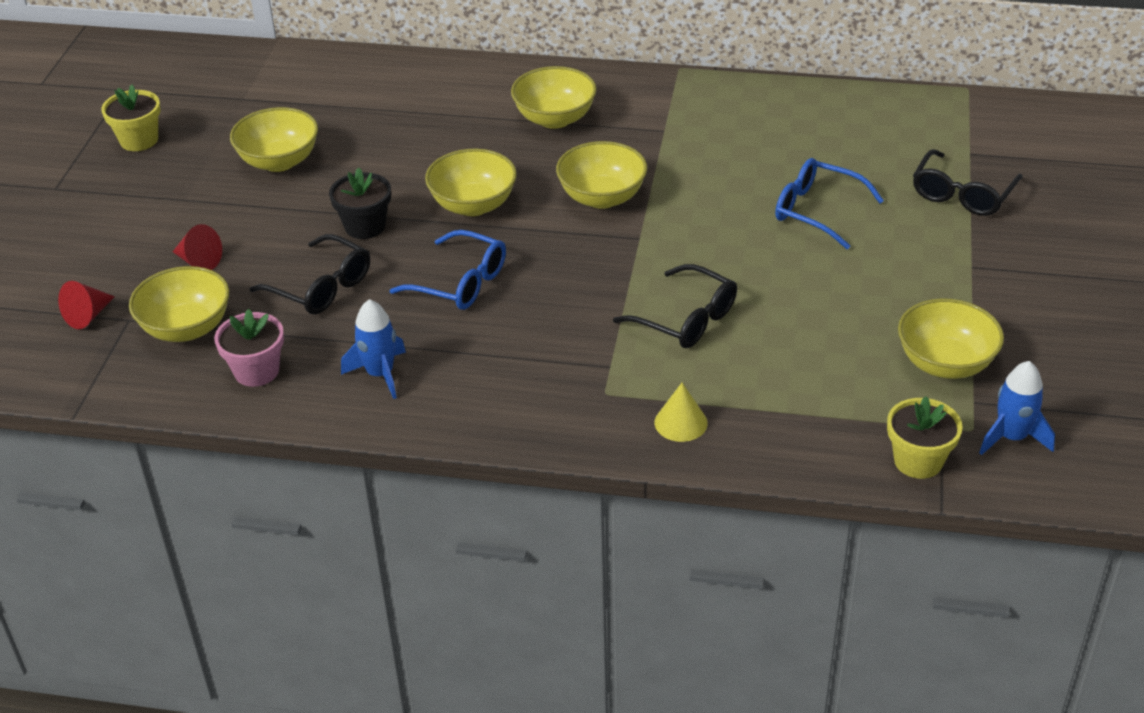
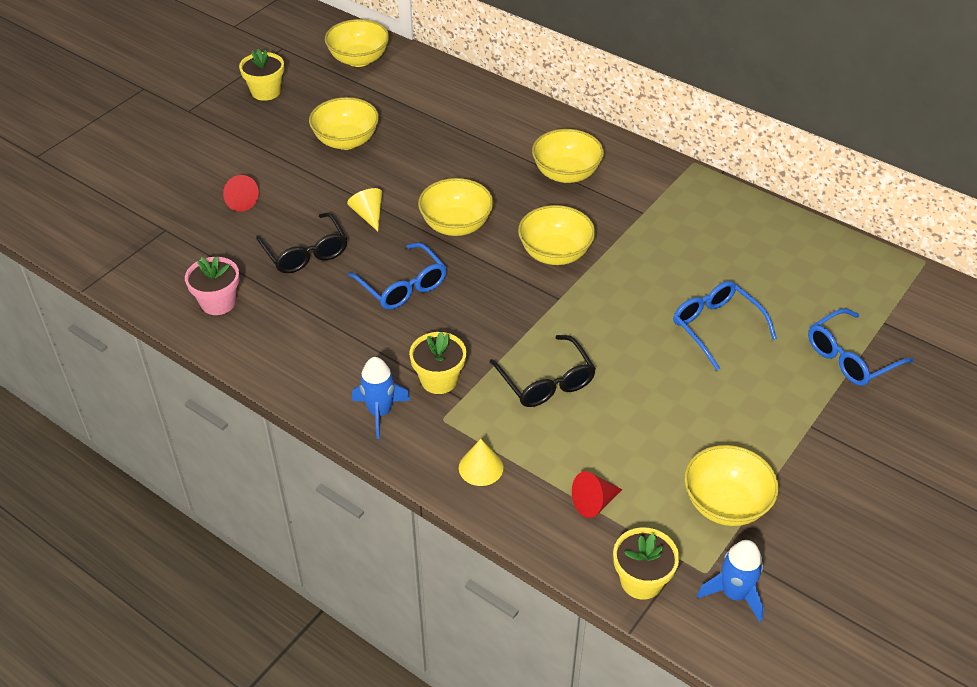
camera: 25 degrees right, 5 degrees up
red cone [58,281,115,329] -> red cone moved to [572,471,623,518]
yellow bowl [129,266,229,342] -> yellow bowl moved to [325,19,389,67]
black flower pot [329,167,391,239] -> yellow cone [347,188,382,231]
blue rocket [341,299,406,399] -> blue rocket moved to [352,357,410,439]
black glasses [913,149,1022,216] -> blue glasses [808,309,914,386]
none -> yellow flower pot [409,332,466,394]

